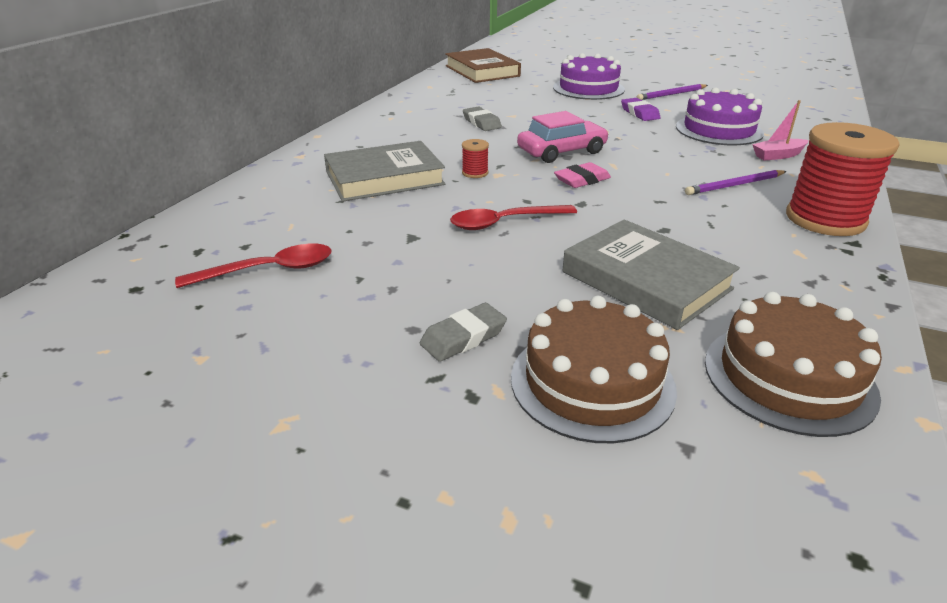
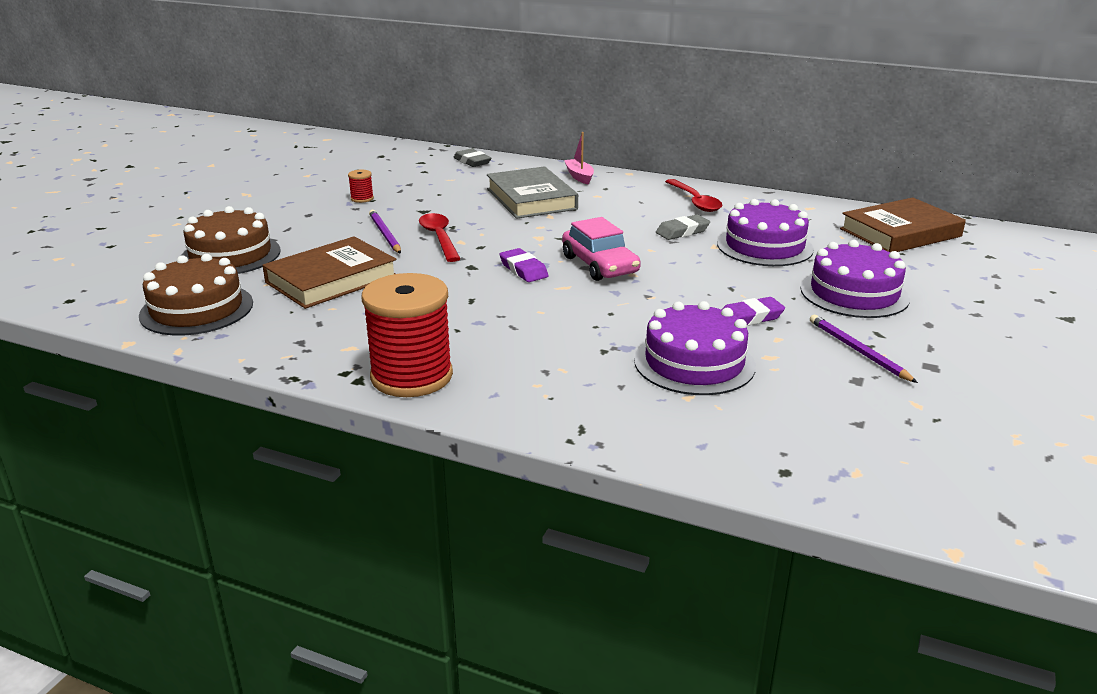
camera: 90 degrees right, 5 degrees down
red spoon [175,244,332,288] -> red spoon moved to [665,179,722,212]
grey eraser [420,303,507,362] -> grey eraser moved to [454,149,491,167]
red spool [462,139,489,178] -> red spool moved to [348,170,374,203]
pink eraser [554,162,611,188] -> purple eraser [500,248,548,282]
grey book [563,220,740,330] -> brown book [262,236,396,309]
purple pencil [685,170,787,195] -> purple pencil moved to [369,210,401,254]
pink boat [752,100,809,161] -> pink boat moved to [564,132,594,184]
none -> purple cake [717,199,814,266]

